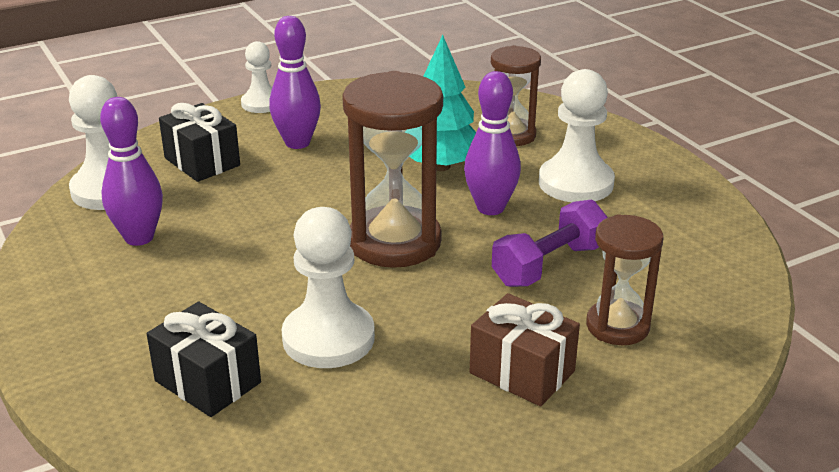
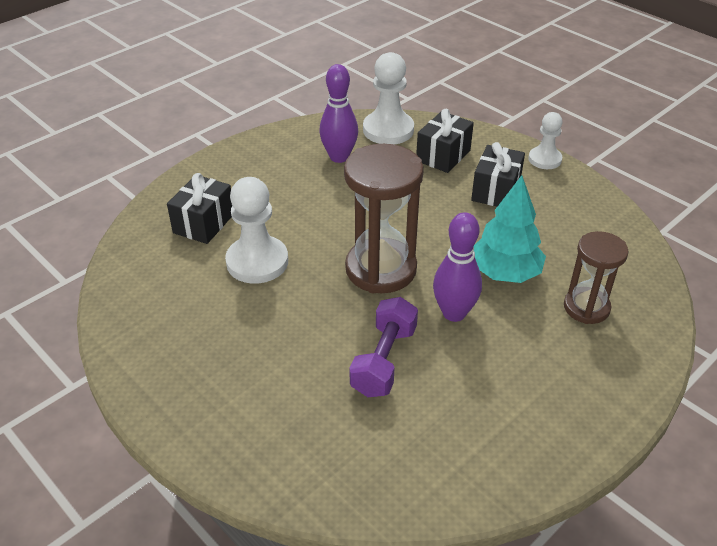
camera: 75 degrees right, 10 degrees up
purple bowling pin [269,16,321,149] -> black gift [471,142,525,207]
brown gift [470,293,580,406] -> none
purple dumbbell [492,200,608,287] -> purple dumbbell turned 75 degrees clockwise [350,297,418,397]
white pawn [539,69,615,202] -> none
brown hourglass [586,214,663,345] -> none

